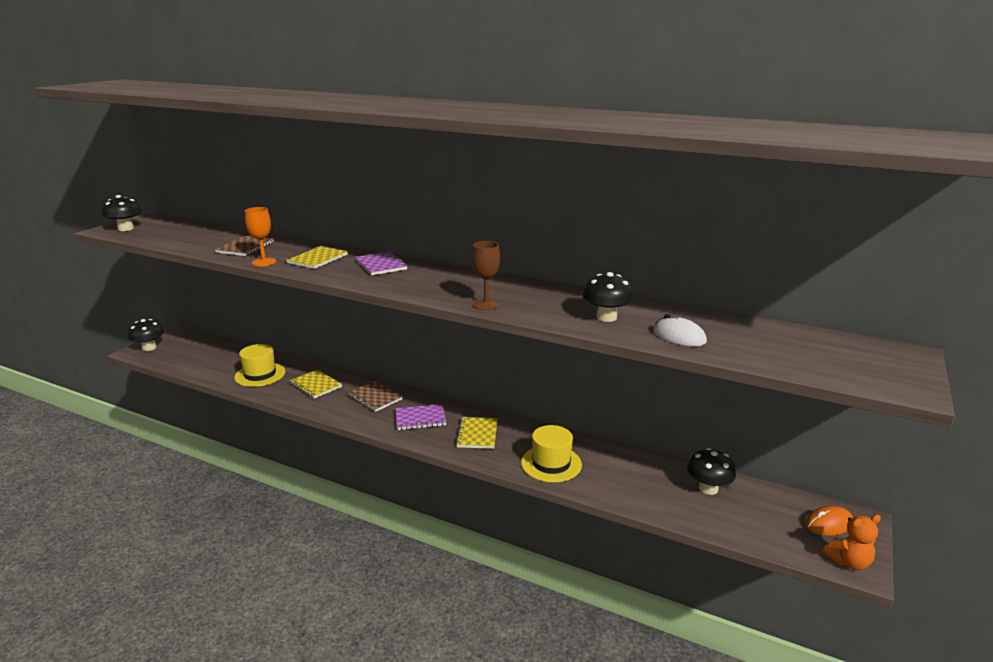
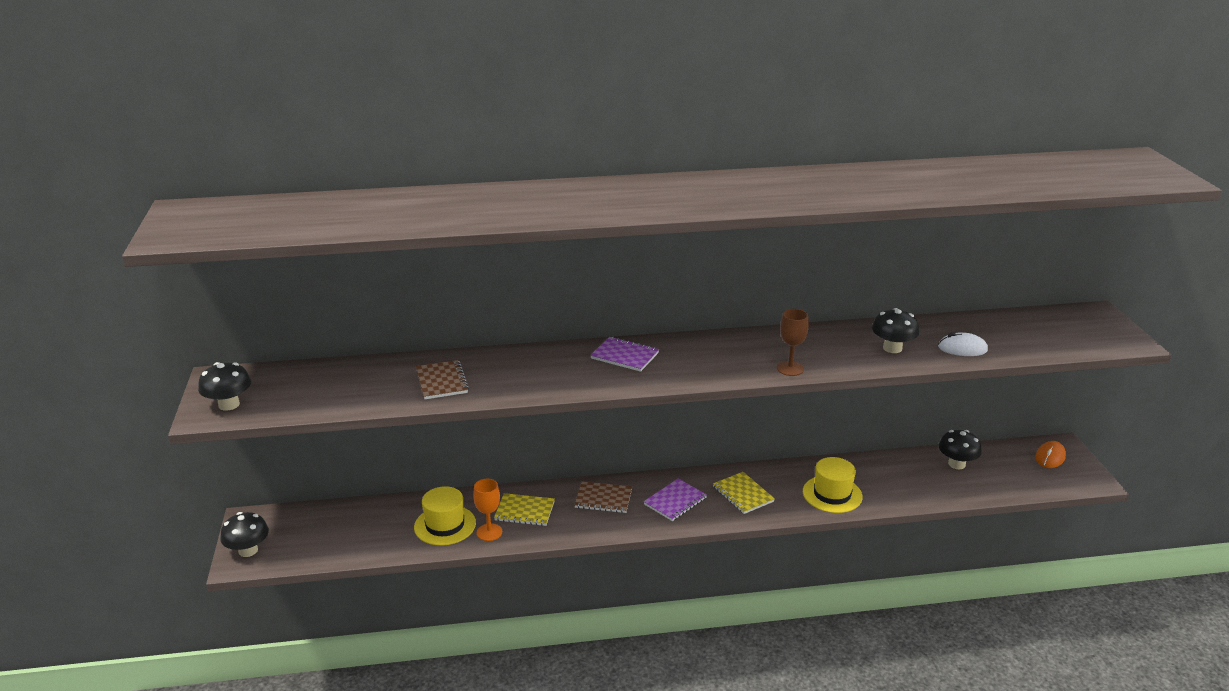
camera: 35 degrees left, 5 degrees up
orange goblet [245,207,276,266] -> orange goblet moved to [473,479,502,541]
yellow notebook [286,246,348,269] -> none
orange teddy bear [823,514,881,570] -> none

